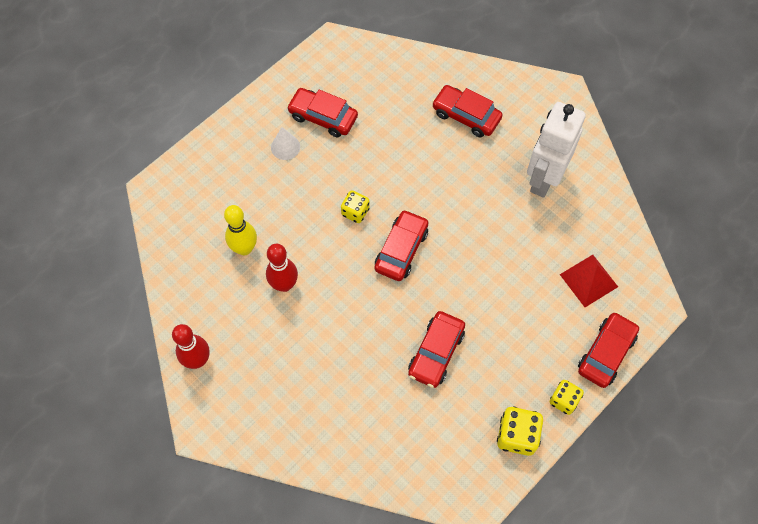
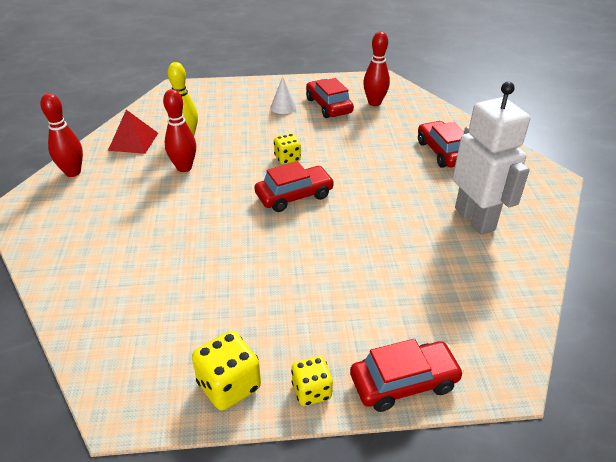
camera: 40 degrees right, 25 degrees down
red car [408,311,465,388] -> none
white robot [527,102,586,198] -> white robot turned 90 degrees clockwise [453,82,530,235]
red pyramid [560,255,618,307] -> red pyramid moved to [108,110,158,154]
none -> red bowling pin [363,31,390,106]

